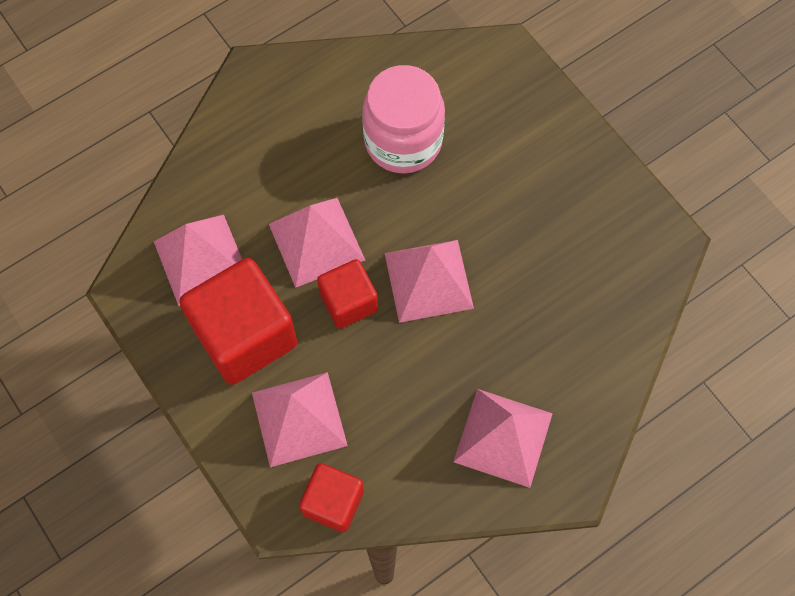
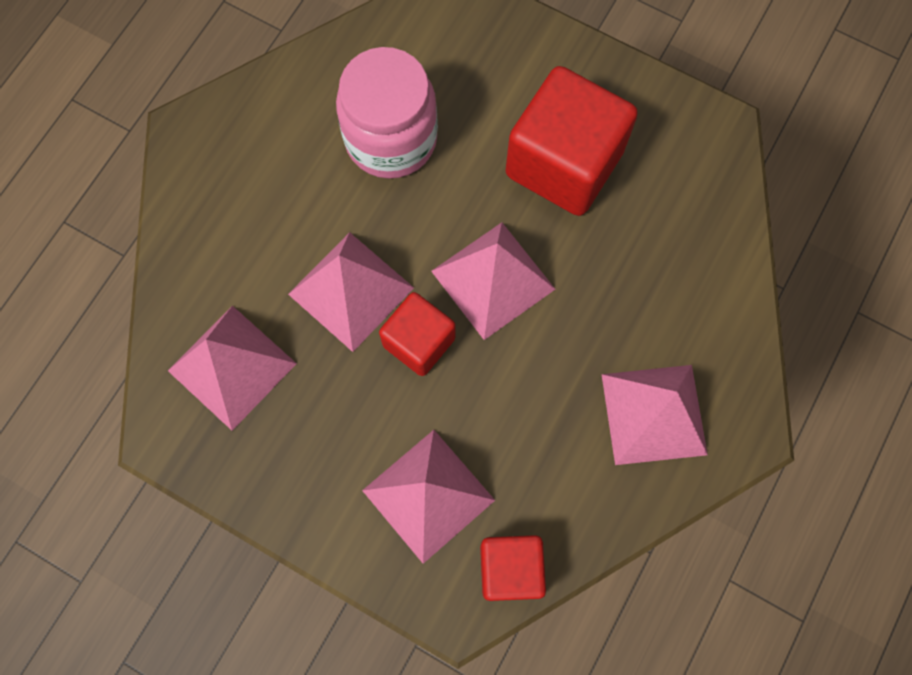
camera: 25 degrees left, 5 degrees up
red cube [179,258,298,385] -> red cube moved to [506,66,638,216]

